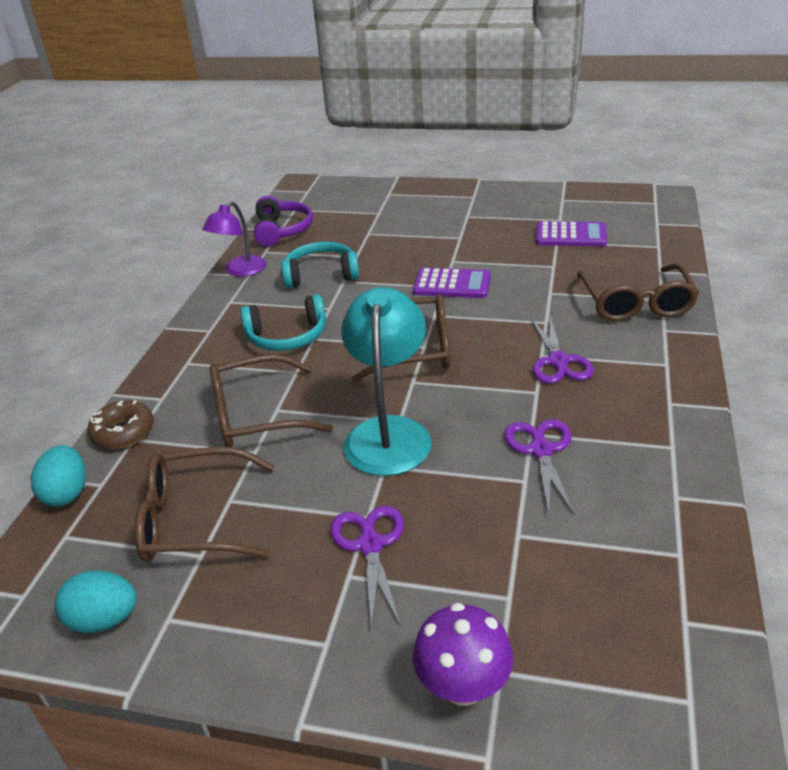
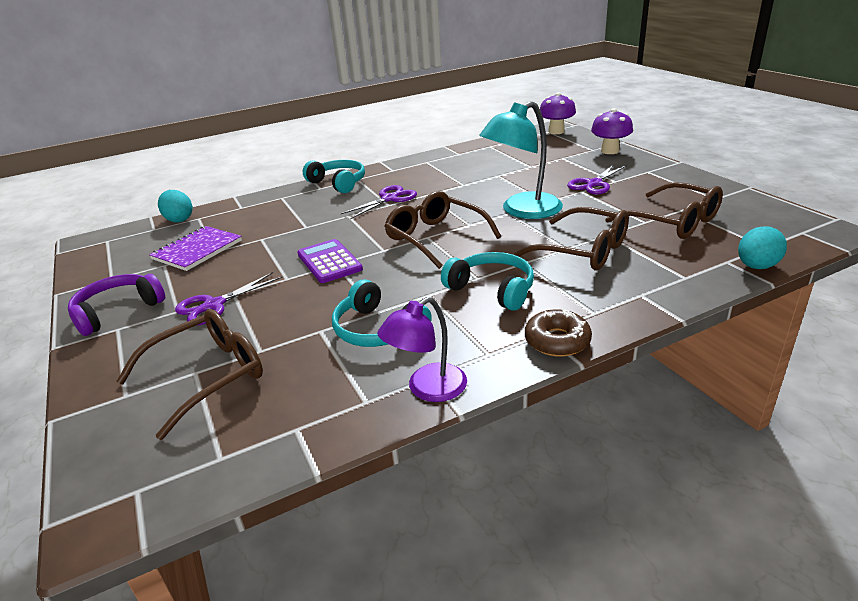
camera: 130 degrees left, 5 degrees down
turquoise egg [55,570,137,633] -> turquoise egg moved to [158,190,193,223]
brown donut [87,400,154,449] -> brown donut moved to [525,309,592,357]
purple lamp [202,201,266,277] -> purple lamp turned 150 degrees clockwise [377,297,467,402]
purple headphones [254,196,313,246] -> purple headphones moved to [68,274,165,336]
purple scissors [504,419,575,516] -> purple scissors moved to [175,272,282,325]
purple calculator [536,221,607,246] -> purple notebook [149,226,242,271]
brown glasses [577,263,699,321] -> brown glasses moved to [116,309,263,440]
none -> turquoise headphones [303,160,365,193]
none -> purple mushroom [540,92,576,134]

